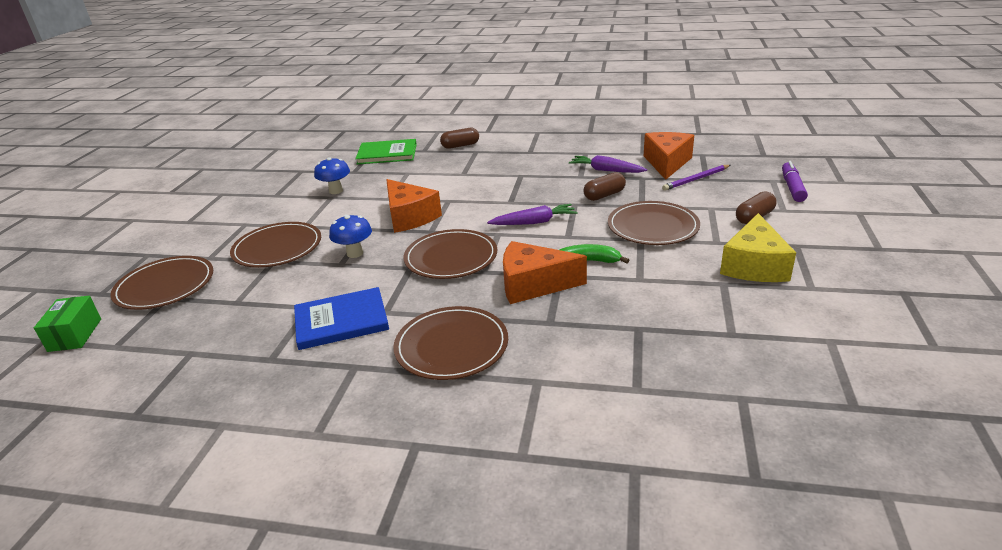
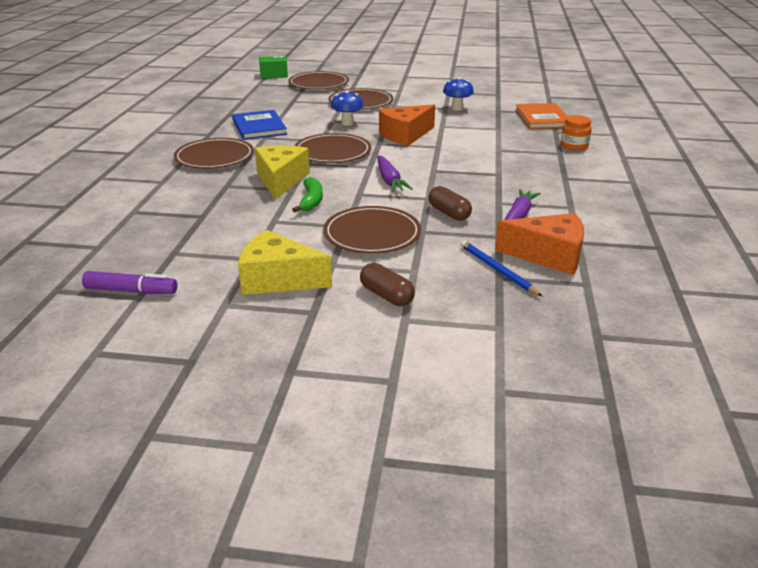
camera: 85 degrees right, 0 degrees up
green book [355,139,417,165] -> orange book [515,103,568,129]
brown capsule [440,128,479,149] -> orange jar [560,115,592,150]
orange cheese [503,241,587,304] -> yellow cheese [255,145,310,199]
purple pencil [662,165,730,191] -> blue pencil [460,241,543,297]
purple marker [782,161,808,202] -> purple marker moved to [82,271,177,294]

